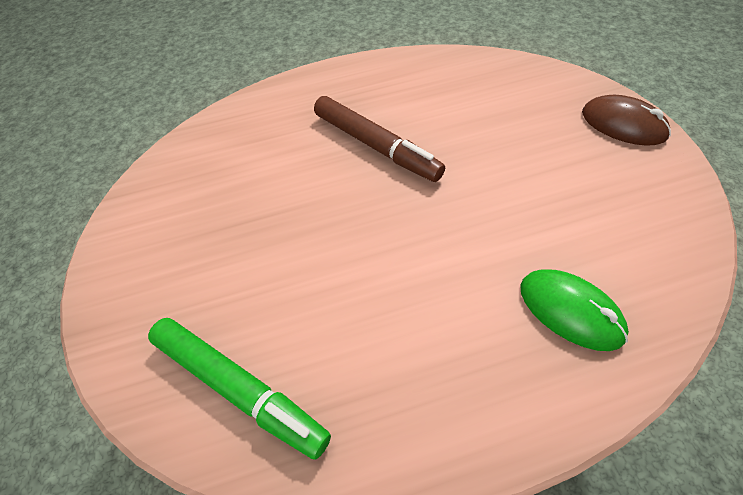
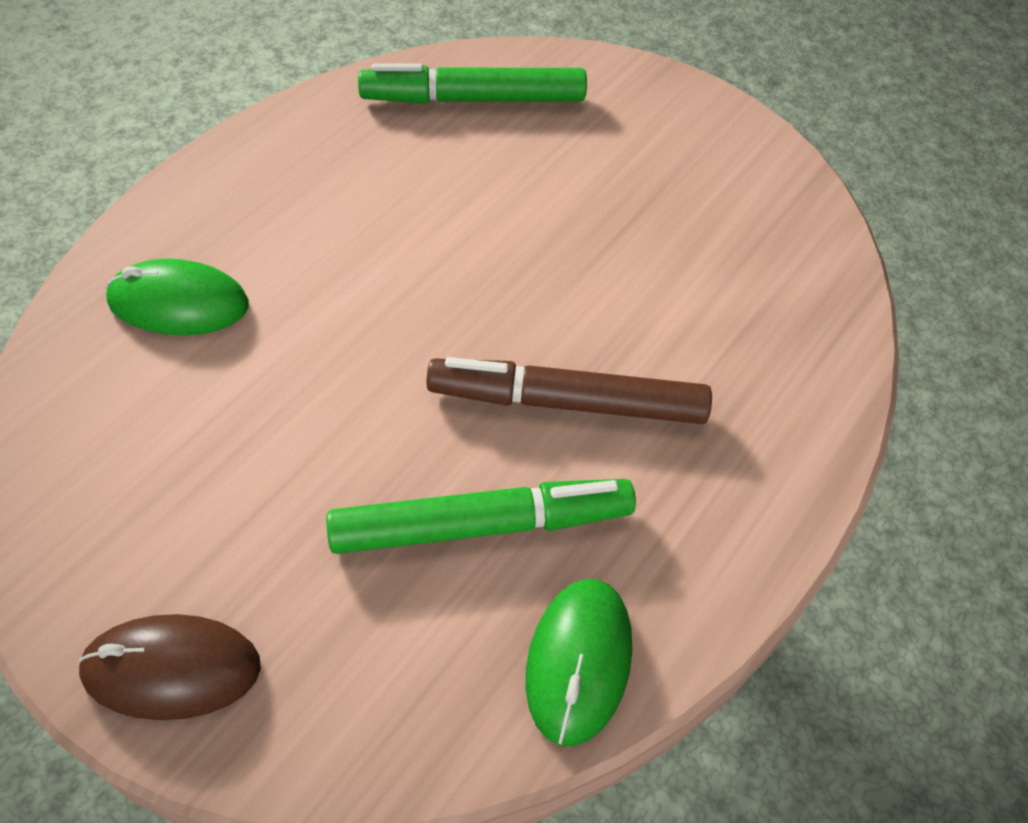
camera: 135 degrees right, 0 degrees up
none -> green marker [326,479,636,554]
none -> green mouse [526,579,632,746]

